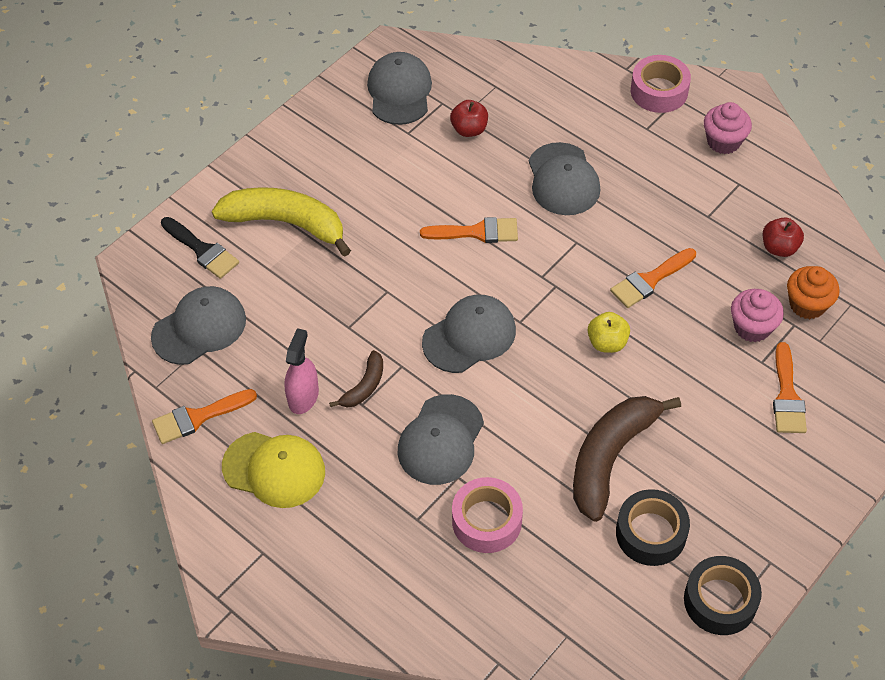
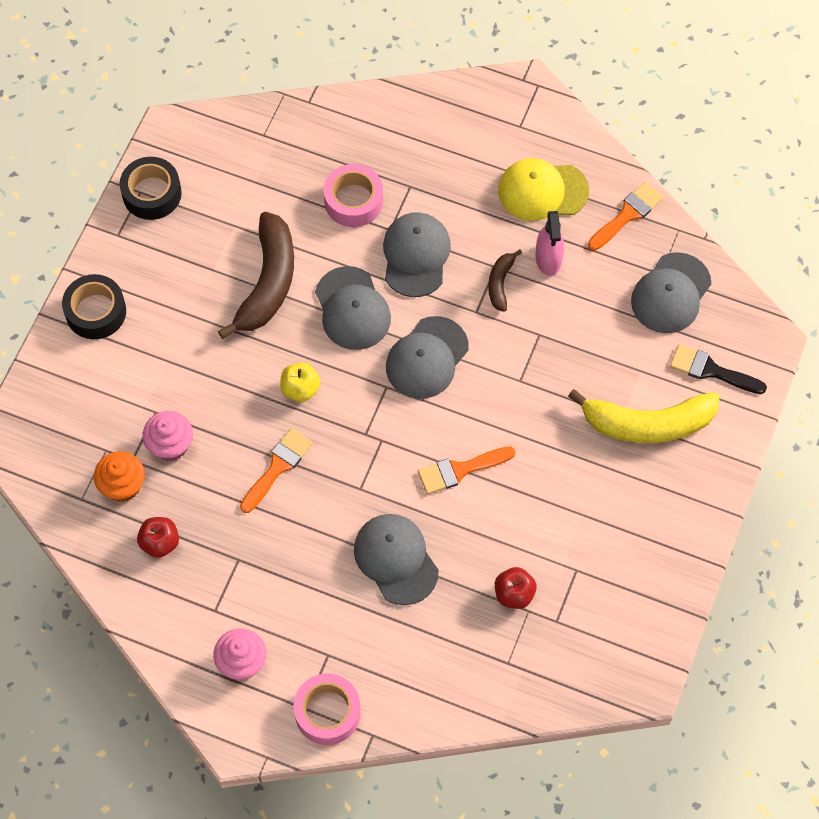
camera: 160 degrees right, 10 degrees up
grey cap [367,52,432,125] -> grey cap moved to [315,266,391,350]
black tape [616,489,690,566] -> black tape moved to [62,274,126,339]
orange brush [773,342,807,433] -> none

